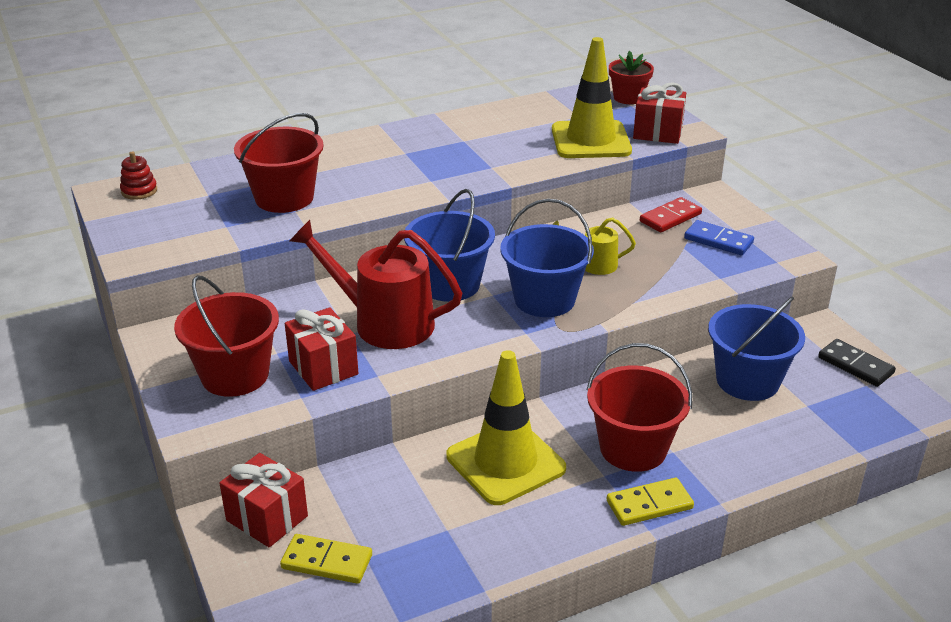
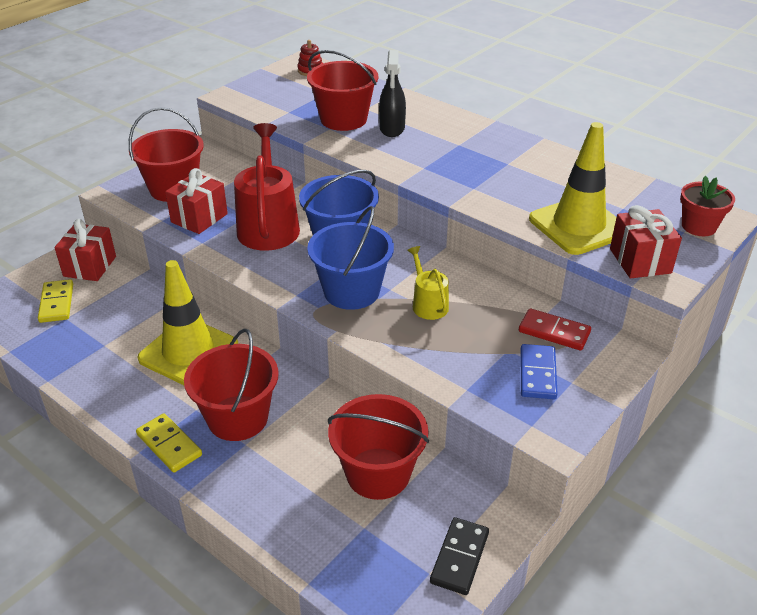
camera: 65 degrees right, 5 degrees up
blue bucket [708,296,805,401] -> red bucket [328,394,429,500]
none -> black spray bottle [379,50,406,137]

